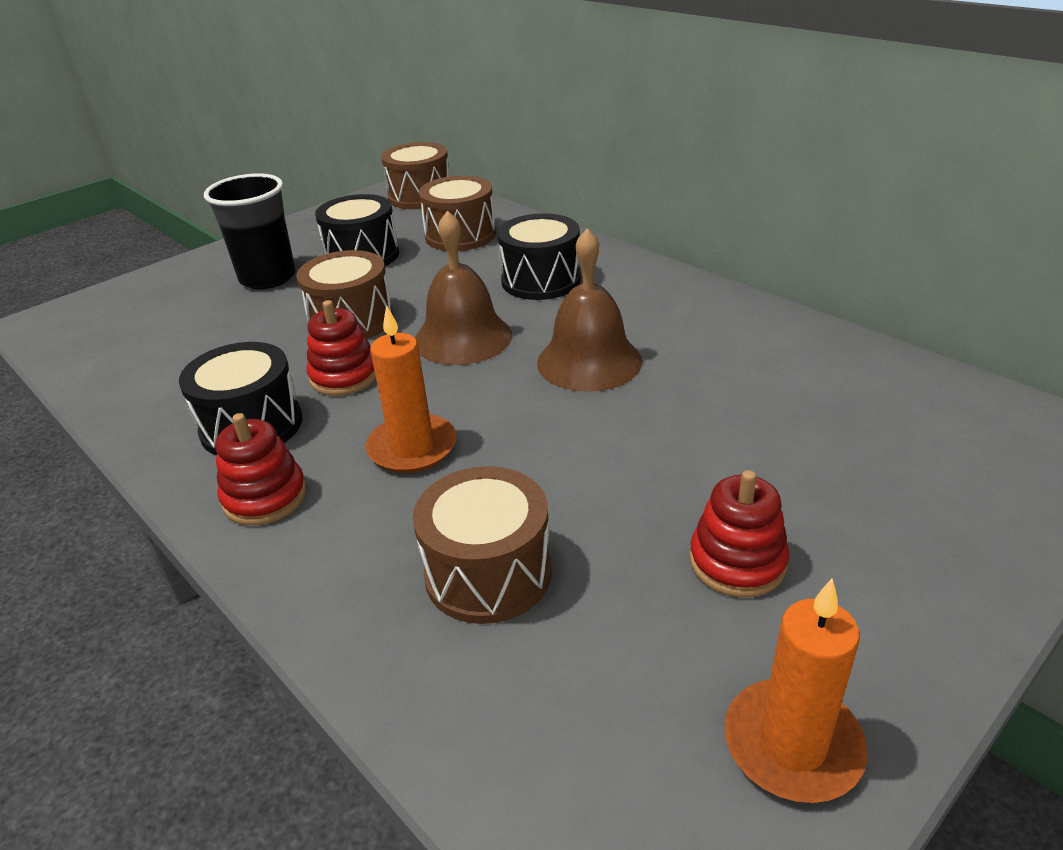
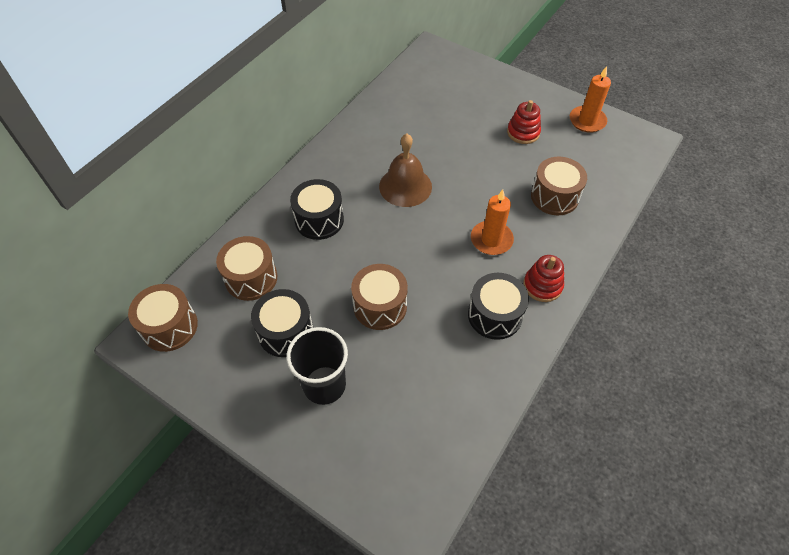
camera: 105 degrees left, 20 degrees up
red stacking toy [306,300,376,396] -> none
brown bell [415,211,512,365] -> none

